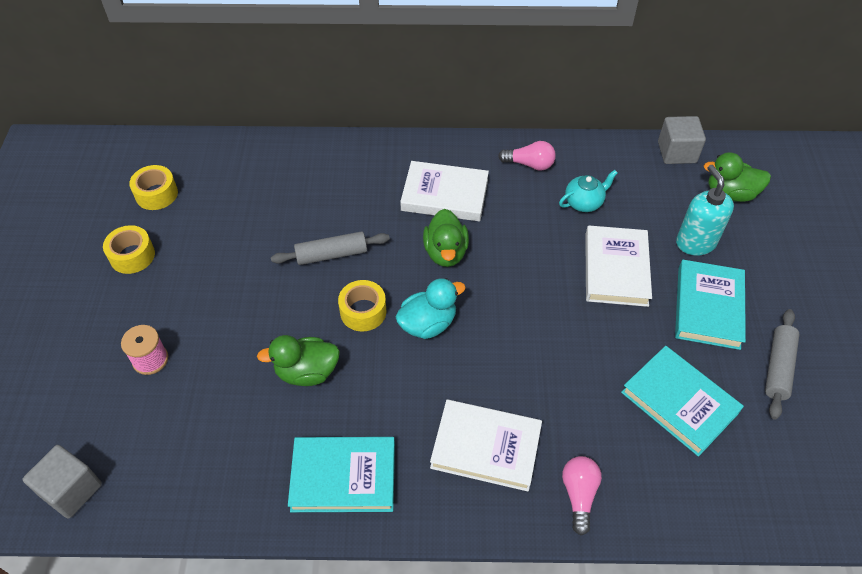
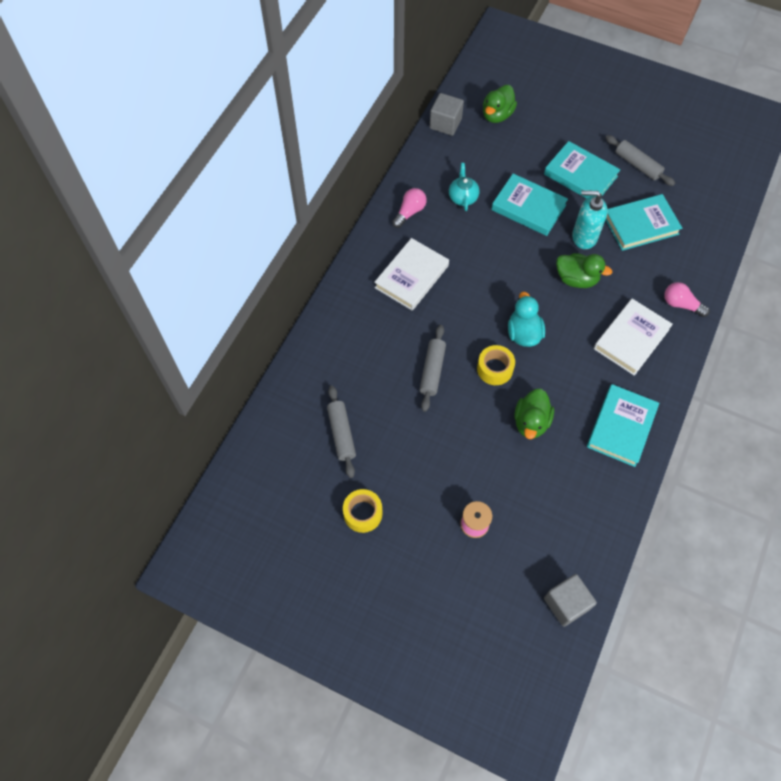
camera: 65 degrees left, 10 degrees up
yellow tape [129,165,178,210] -> none
green duck [423,209,469,267] -> green duck moved to [556,253,612,288]
white book [585,225,652,307] -> turquoise book [491,174,568,236]
turquoise soap dispenser [676,165,734,255] -> turquoise soap dispenser moved to [572,190,608,249]
none -> grey rolling pin [327,386,356,478]

